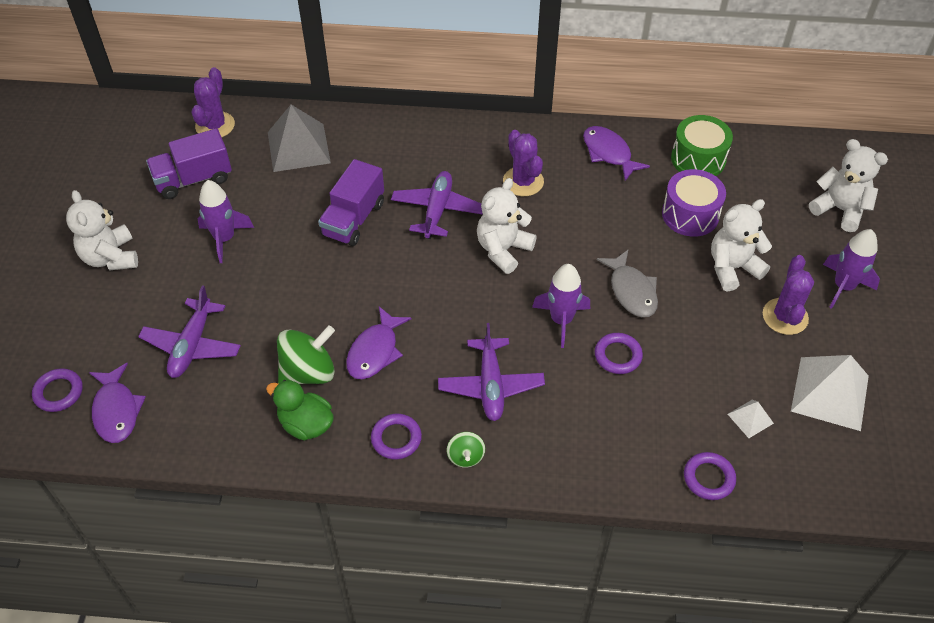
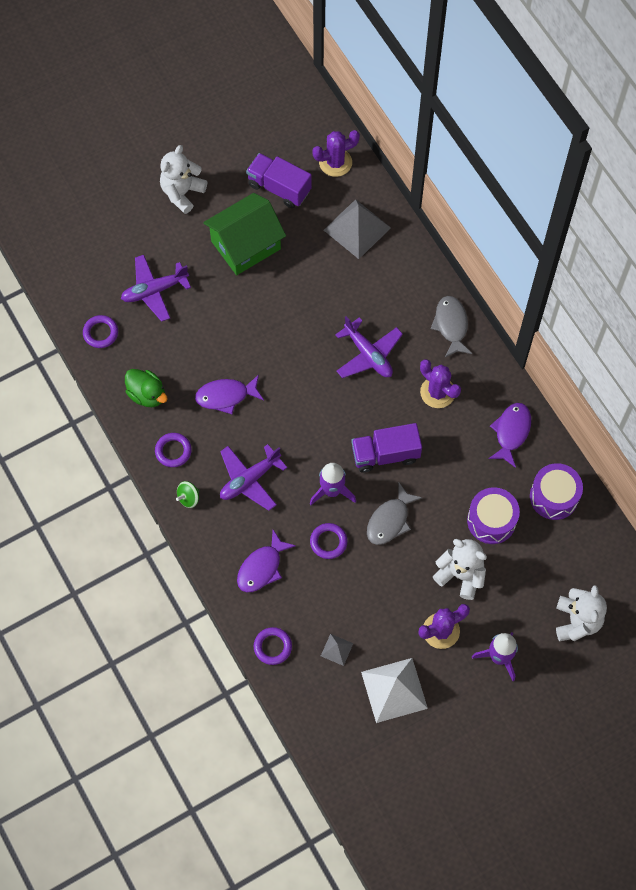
camera: 55 degrees right, 15 degrees up
purple ring [32,368,83,412] -> purple ring moved to [83,315,118,348]
purple fish [89,363,146,443] -> purple fish moved to [237,530,296,592]
purple rocket [197,180,254,263] -> green house [203,193,286,275]
green duck [266,380,334,441] -> green duck turned 135 degrees clockwise [125,369,168,407]
green spinning top [277,325,335,384] -> none
purple truck [318,159,384,246] -> purple truck moved to [351,423,422,473]
purple plane [391,171,483,239] -> purple plane turned 75 degrees clockwise [335,316,403,378]
white teddy bear [477,178,537,274] -> none
purple cactus [503,130,544,196] -> purple cactus turned 75 degrees counterclockwise [420,359,461,408]
green drum [671,115,733,176] -> purple drum [530,463,583,520]
white pyramid [728,400,774,438] -> grey pyramid [321,634,353,666]
none -> grey fish [431,296,472,357]

